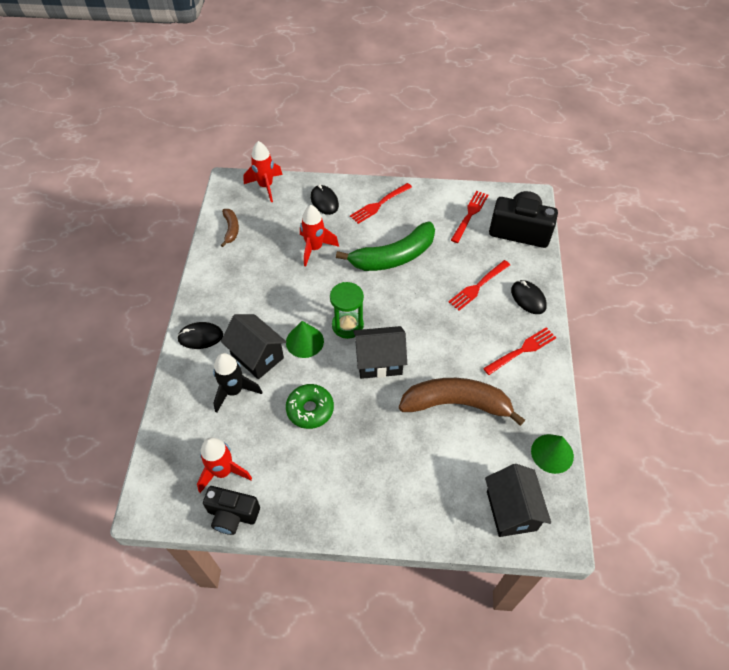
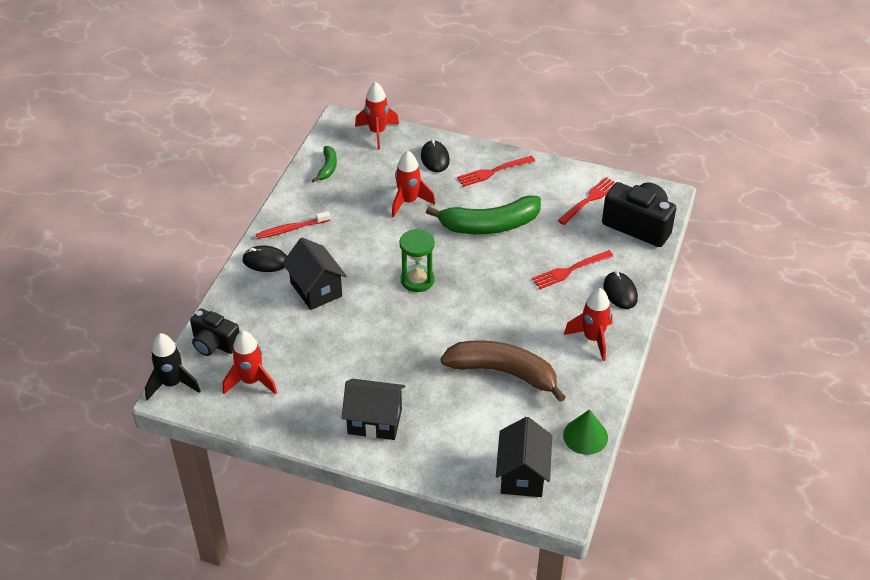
camera: 15 degrees right, 10 degrees down
black camera [203,486,260,535] -> black camera moved to [190,309,240,356]
black rocket [213,353,262,413] -> black rocket moved to [145,333,200,401]
brown banana [221,209,239,247] -> green banana [312,146,337,183]
green cone [286,321,324,358] -> none
green donut [286,384,334,429] -> none
black house [353,326,407,379] -> black house moved to [342,379,405,440]
red fork [483,327,556,375] -> red rocket [564,288,612,361]
none -> red toothbrush [256,211,330,239]

